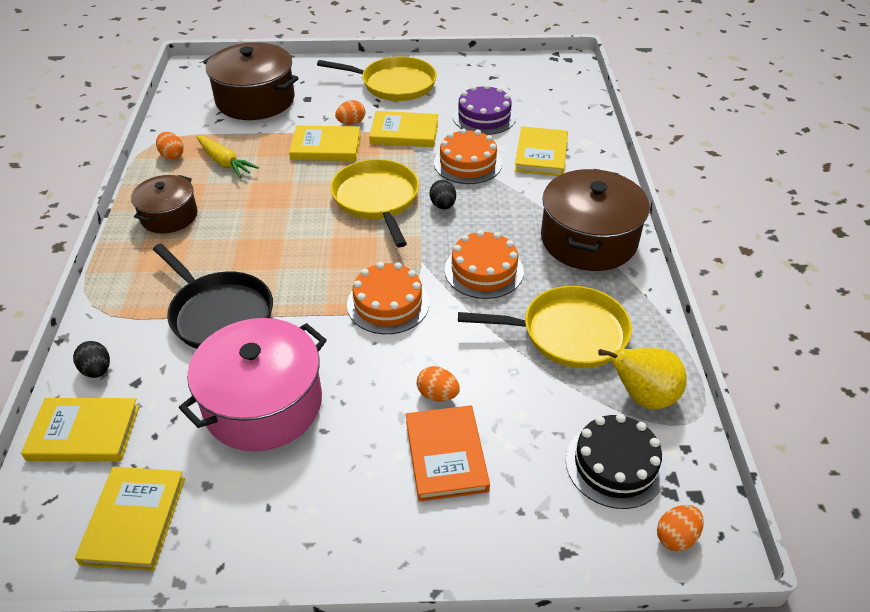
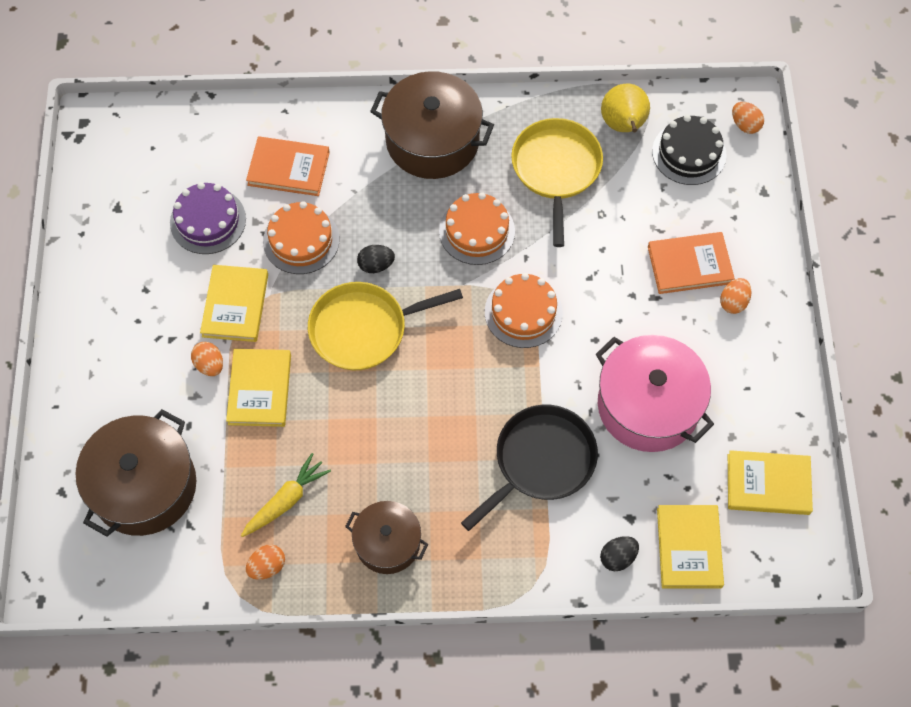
camera: 90 degrees left, 20 degrees up
yellow pan [317,56,437,101] -> none
orange egg [417,366,460,401] -> orange egg moved to [720,278,751,314]
yellow book [514,126,568,176] -> orange book [246,136,330,196]

